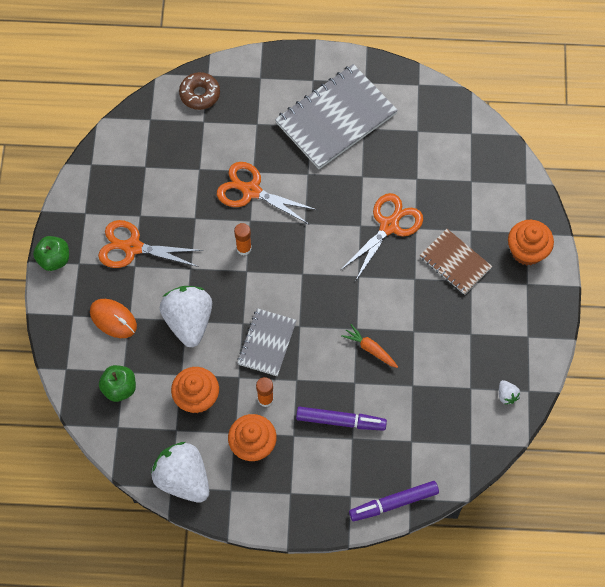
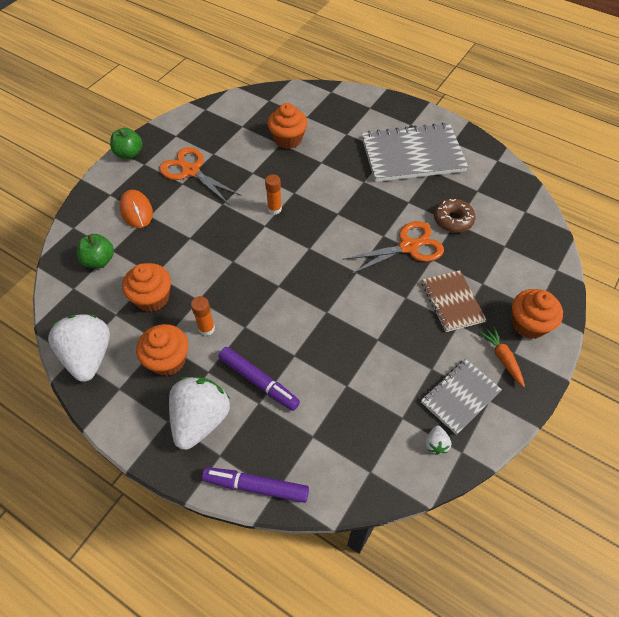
camera: 30 degrees right, 10 degrees down
white strawberry [160,286,212,347] -> white strawberry moved to [169,377,230,450]
brown donut [179,72,220,110] -> brown donut moved to [434,199,476,233]
orange scissors [217,162,317,224] -> none
grey notebook [237,308,297,376] -> grey notebook moved to [421,359,502,435]
orange carrot [341,324,398,368] -> orange carrot moved to [479,326,525,387]
none -> orange cupcake [268,103,307,149]

